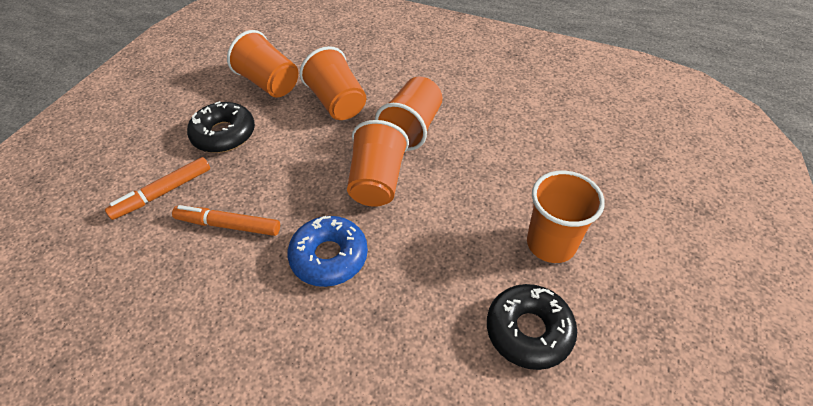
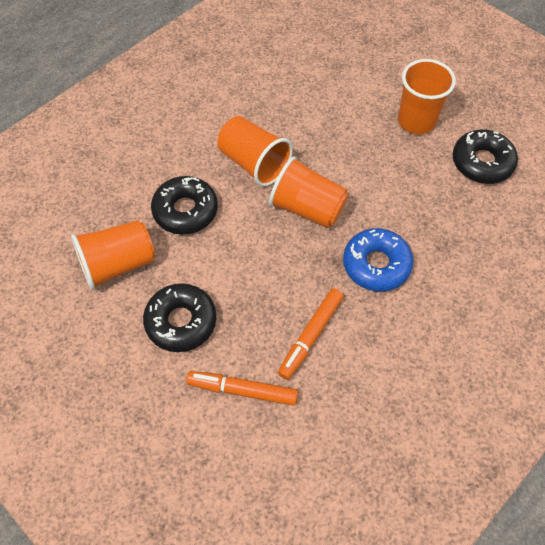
camera: 70 degrees left, 10 degrees up
orange marker [105,157,210,220] -> orange marker turned 120 degrees clockwise [186,371,298,406]
orange cup [300,46,366,120] -> black donut [151,176,218,234]

